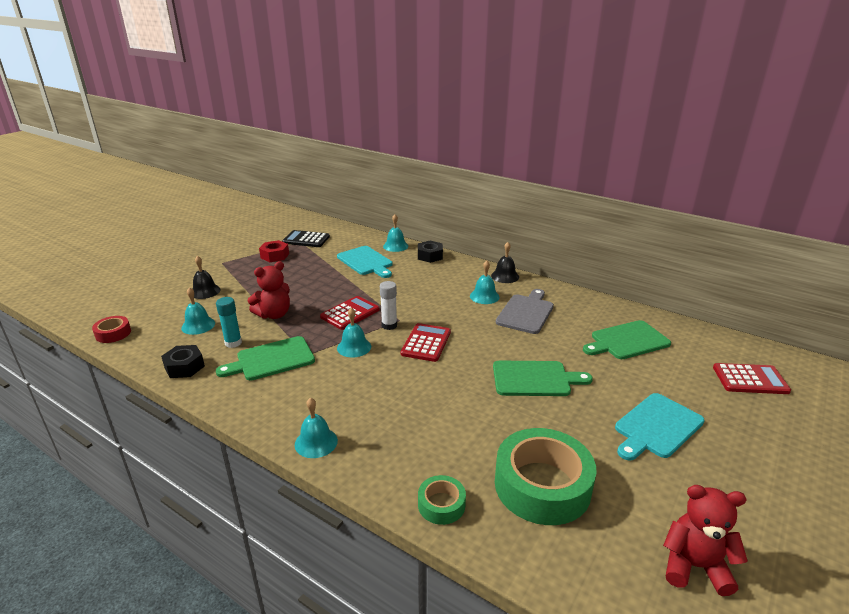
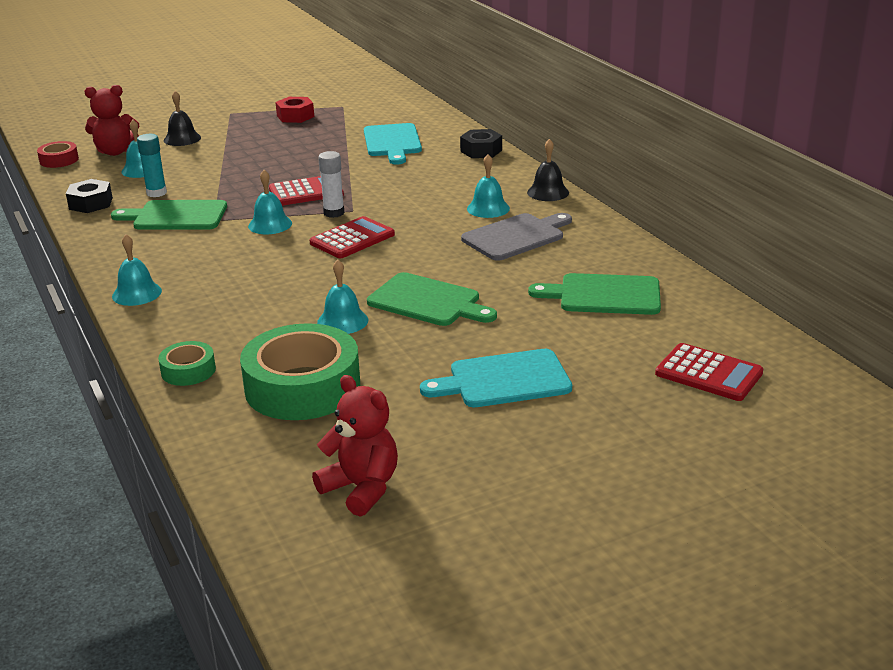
camera: 30 degrees right, 0 degrees up
red teddy bear [248,261,290,319] -> red teddy bear moved to [84,85,139,156]
black calculator [282,230,330,247] -> none
turquoise bell [383,214,408,252] -> turquoise bell moved to [317,260,368,334]

